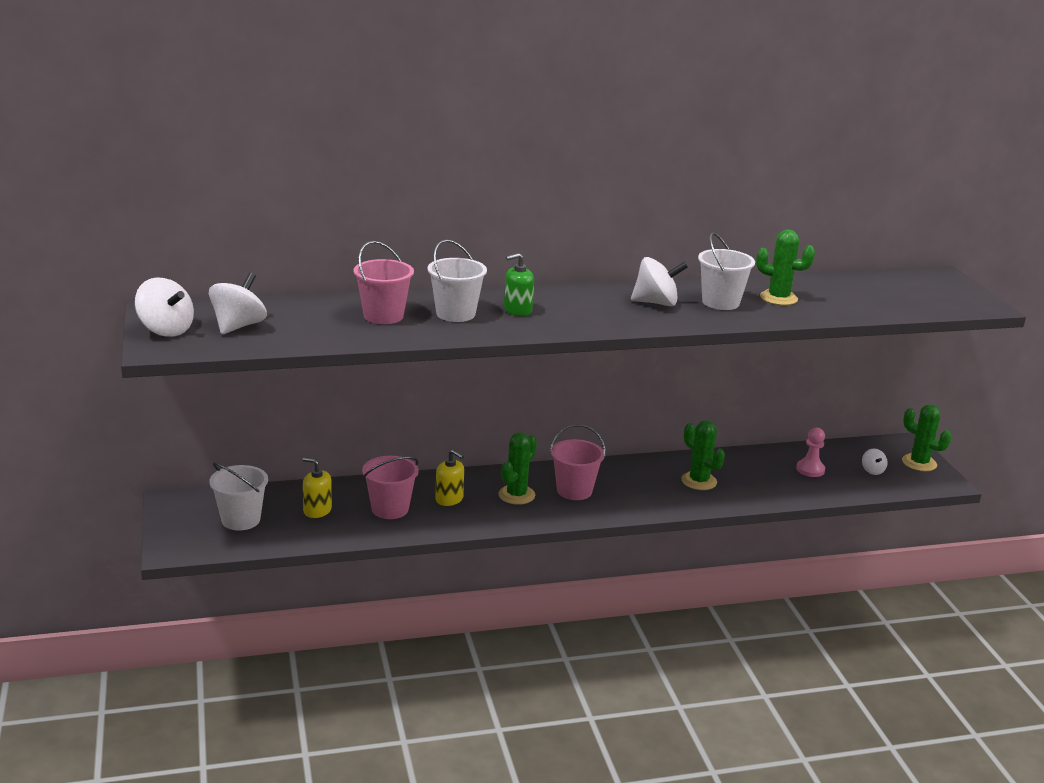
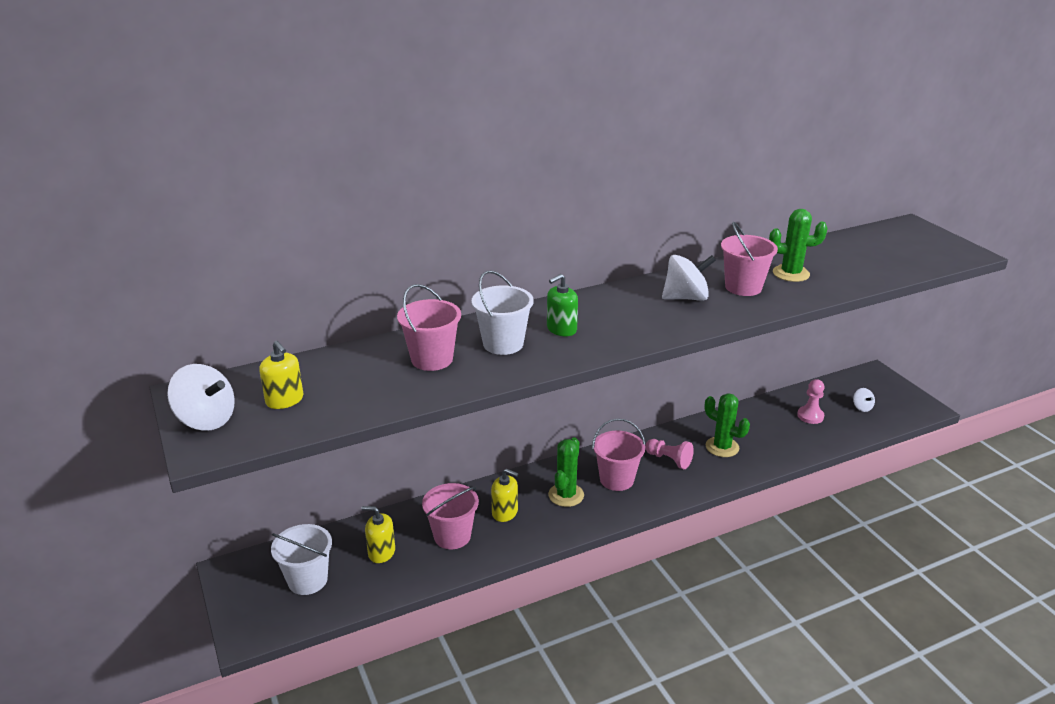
camera: 10 degrees left, 5 degrees up
white spinning top [209,272,267,334] -> yellow soap dispenser [259,341,303,409]
white bucket [698,233,755,310] -> pink bucket [721,222,778,296]
green cactus [902,404,952,471] -> none
none -> pink pawn [645,439,694,469]

